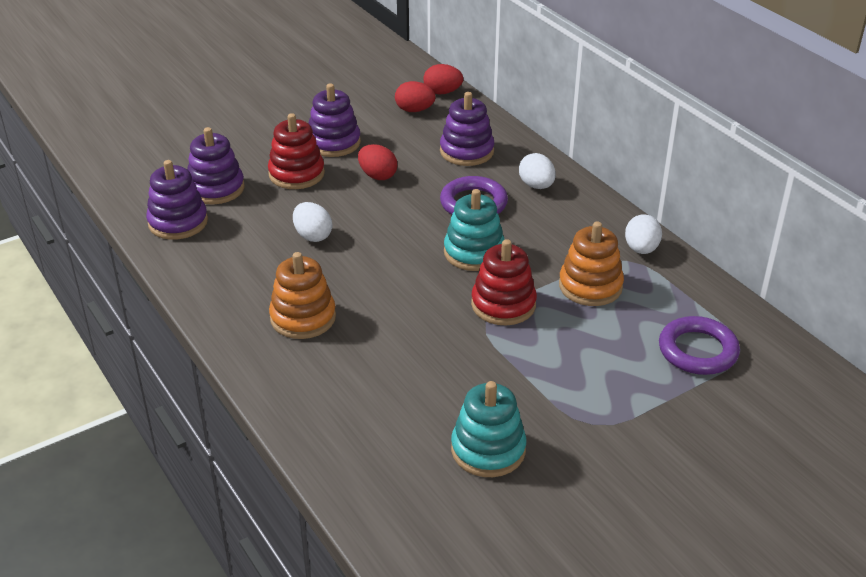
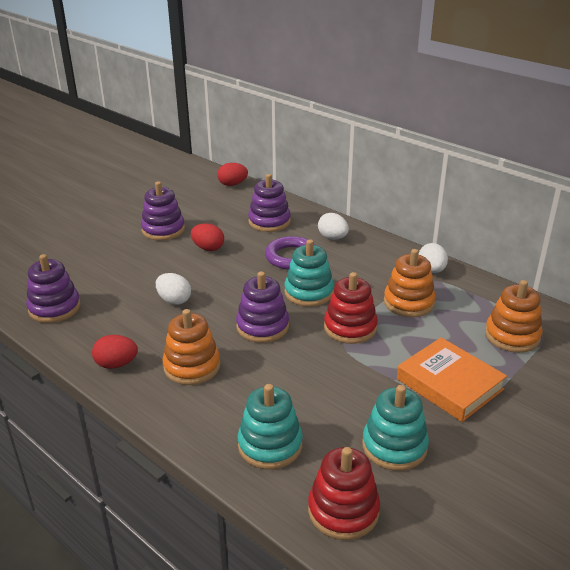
camera: 15 degrees left, 5 degrees down
purple stacking toy [187,127,245,204] -> purple stacking toy moved to [236,271,289,343]
red stacking toy [268,113,325,189] -> red stacking toy moved to [308,447,380,540]
red egg [395,81,435,112] -> red egg moved to [92,335,138,369]
purple ring [659,316,740,375] -> orange stacking toy [485,280,542,353]
none -> turquoise stacking toy [238,384,303,469]
none -> orange book [397,337,507,422]

